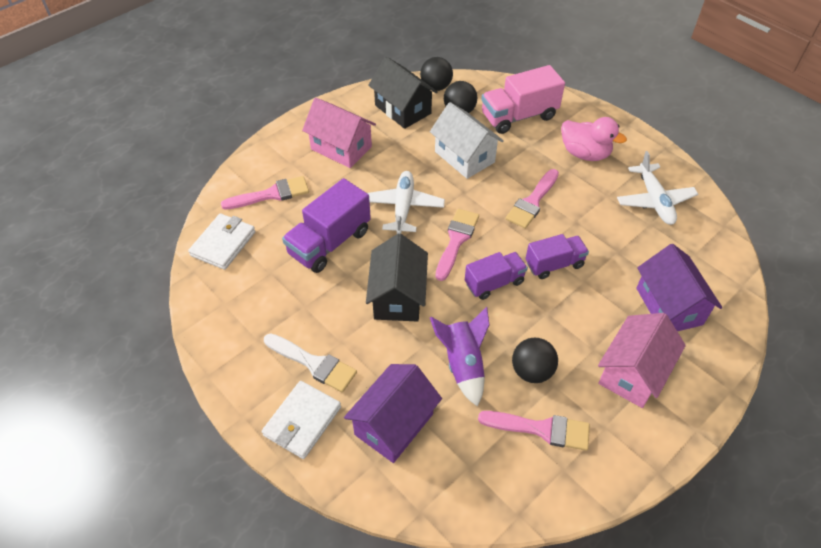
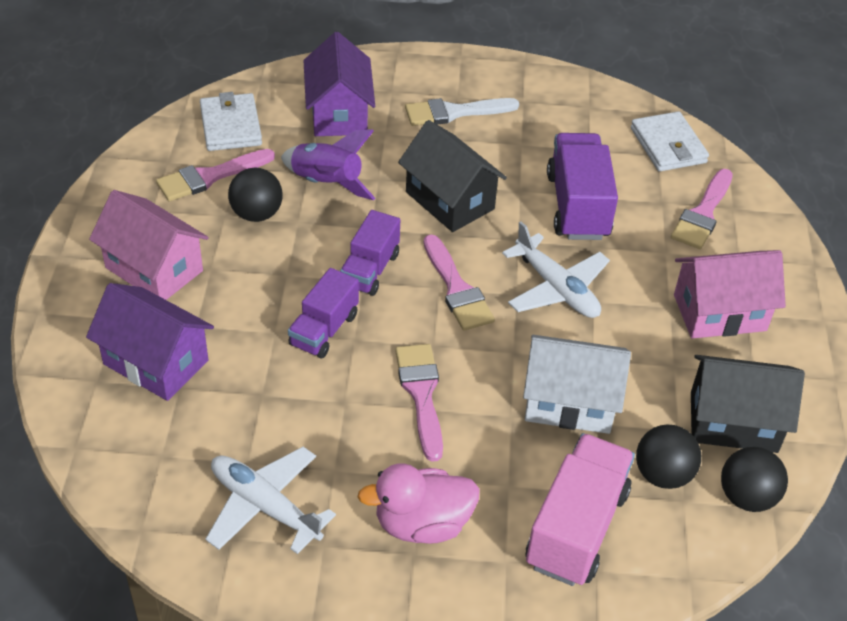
camera: 135 degrees right, 5 degrees down
white wallet [262,381,341,459] -> white wallet moved to [200,92,262,151]
pink house [598,313,686,408] -> pink house turned 45 degrees counterclockwise [89,190,209,300]

